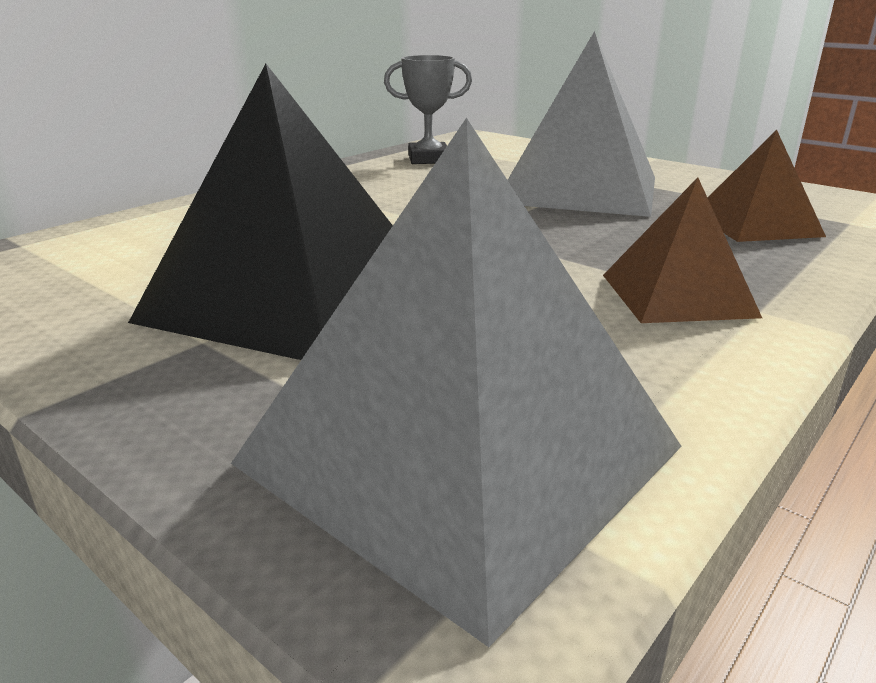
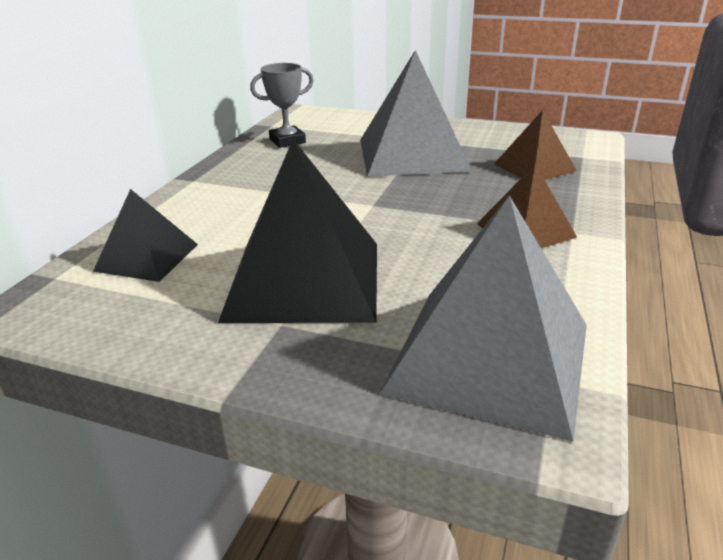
camera: 20 degrees left, 5 degrees up
none -> black pyramid [93,189,198,282]

